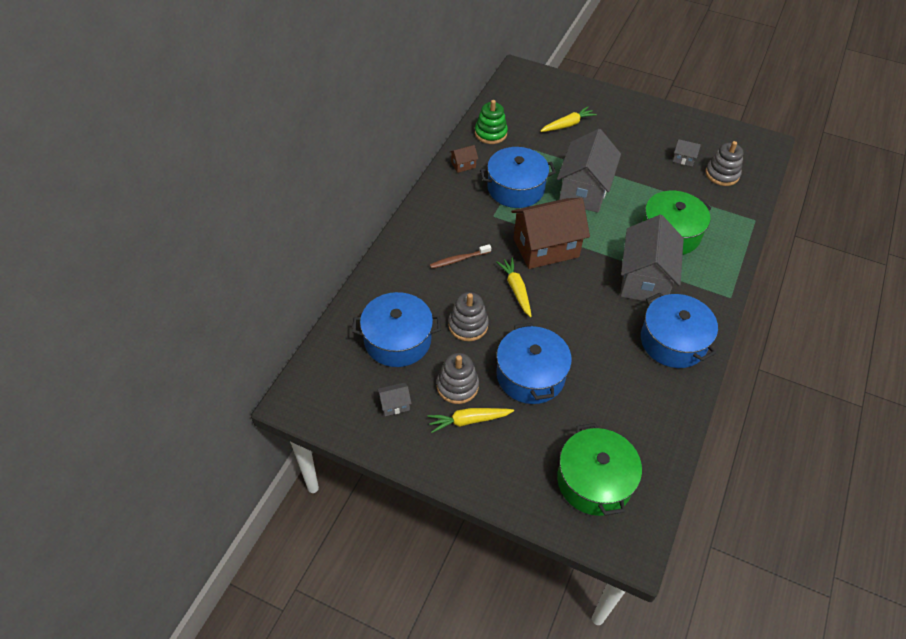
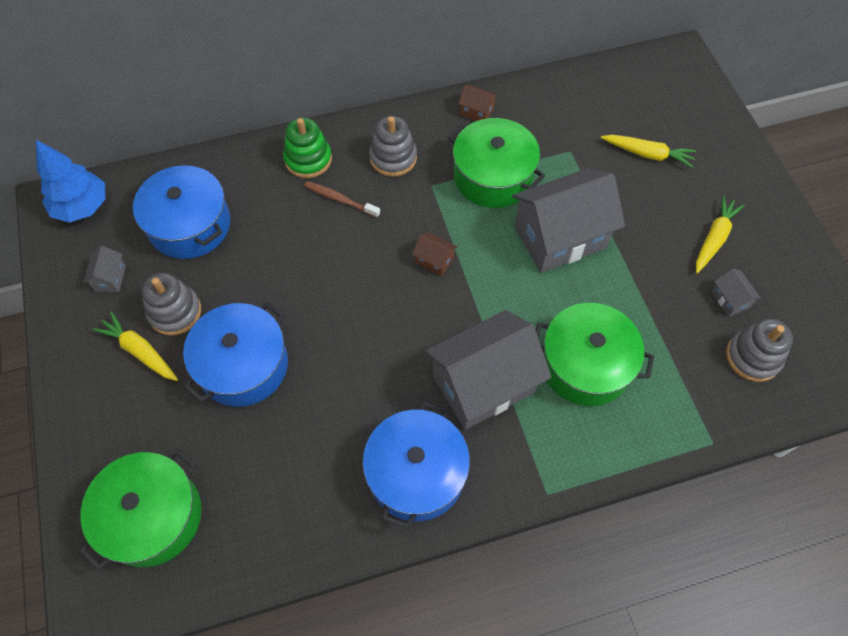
camera: 50 degrees right, 10 degrees up
grey house [377,383,412,416] -> grey house turned 60 degrees clockwise [84,246,126,292]
grey stacking toy [448,292,489,341] -> grey stacking toy moved to [369,116,417,177]
green stacking toy [475,100,508,144] -> green stacking toy moved to [283,118,332,178]
blue pot [480,147,556,208] -> green pot [448,118,545,208]
yellow carrot [496,257,532,317] -> yellow carrot moved to [696,195,745,274]
brown house [511,198,590,269] -> brown house [412,232,457,276], size x0.41
none -> blue tree [36,140,105,223]

